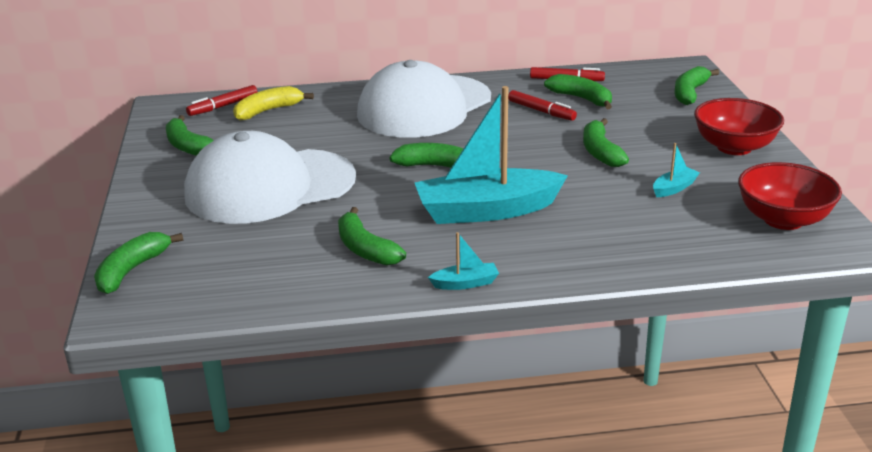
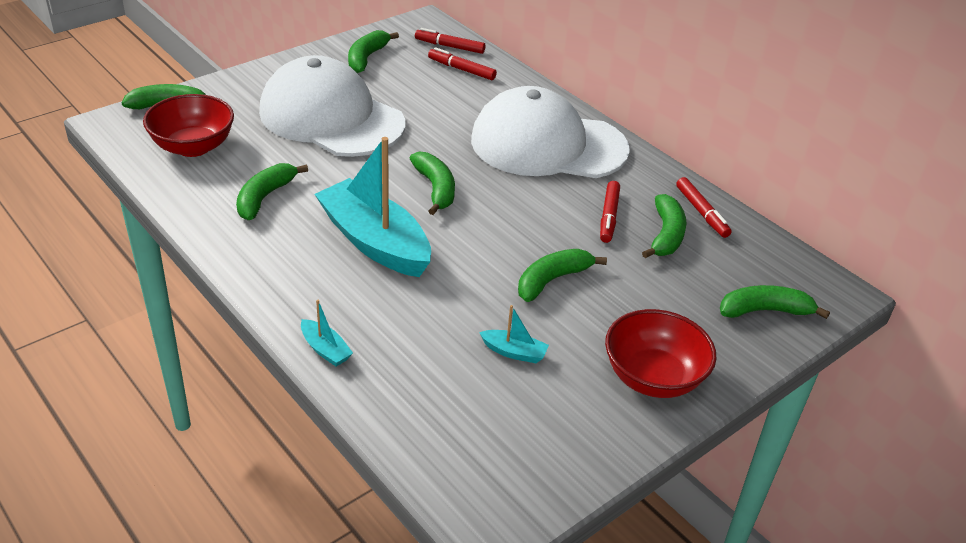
camera: 55 degrees right, 10 degrees up
yellow banana [233,86,314,120] -> red marker [428,47,497,80]
turquoise boat [428,232,499,290] -> turquoise boat moved to [301,300,353,366]
red bowl [738,162,842,230] -> red bowl moved to [143,94,234,157]

